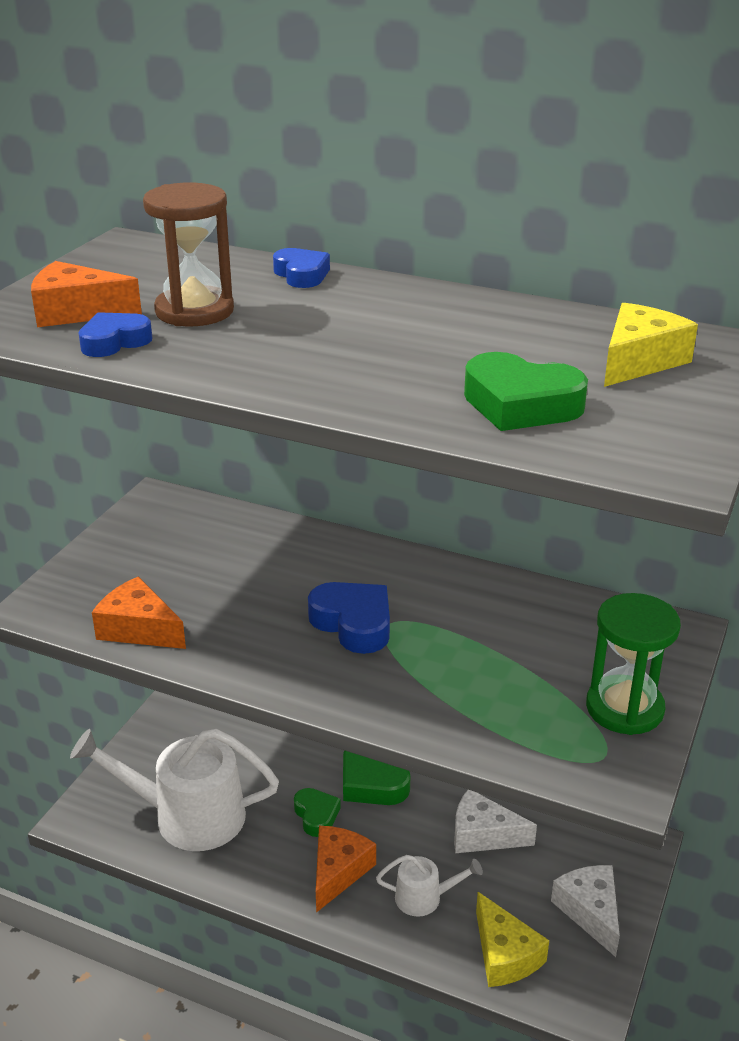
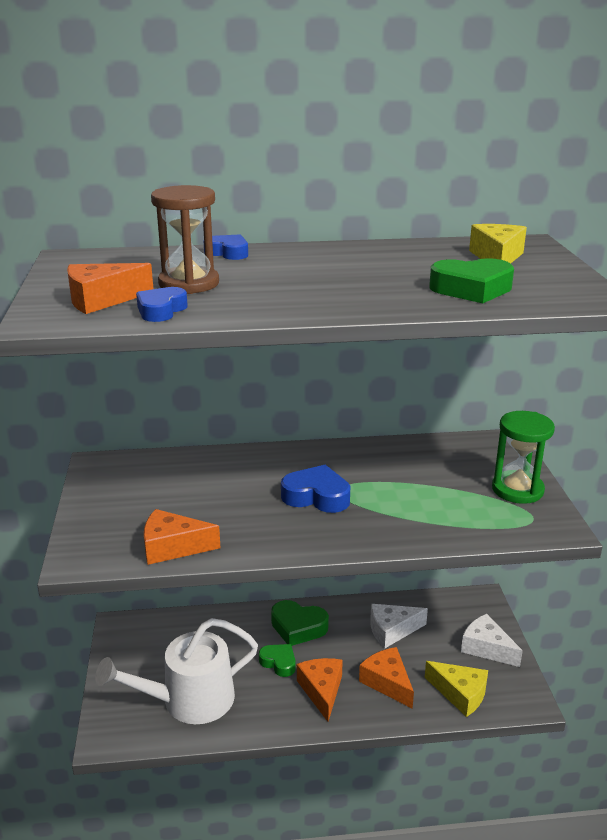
camera: 30 degrees left, 5 degrees down
white watering can [376,855,483,917] -> orange cheese [359,647,414,709]

